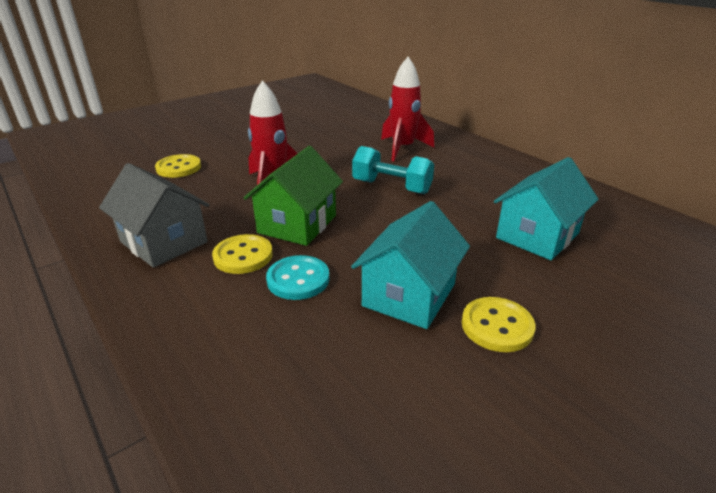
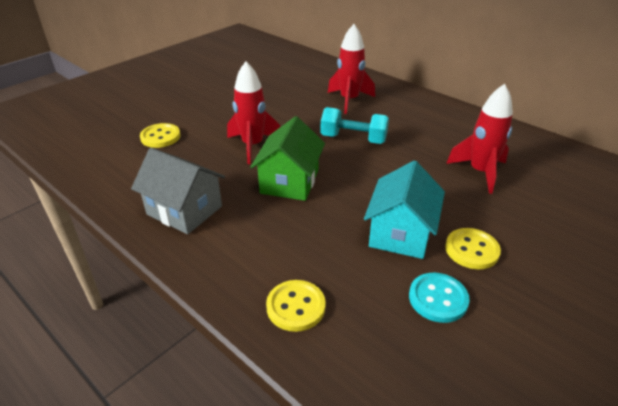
camera: 10 degrees left, 5 degrees up
yellow button [212,234,273,274] -> yellow button moved to [266,280,326,332]
turquoise button [266,255,329,300] -> turquoise button moved to [409,273,470,323]
turquoise house [494,157,599,260] -> red rocket [446,84,513,194]

